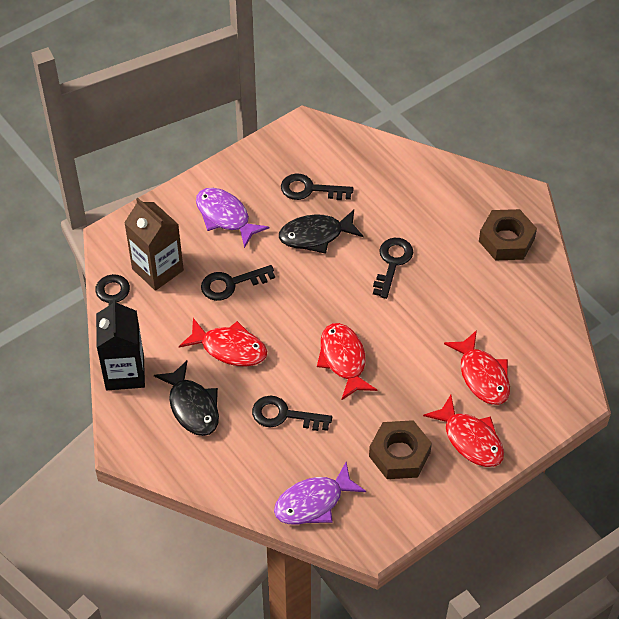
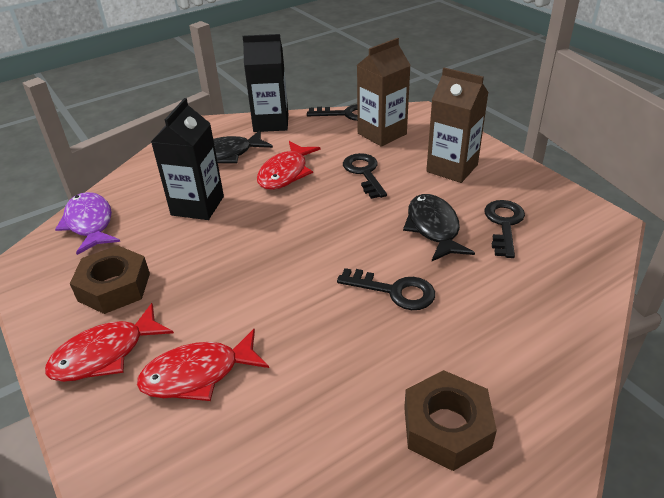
camera: 95 degrees right, 15 degrees down
purple fish [196,188,270,248] -> brown carton [426,68,489,183]
black key [252,396,332,431] -> black carton [151,98,224,220]
red fish [317,323,377,400] -> none

